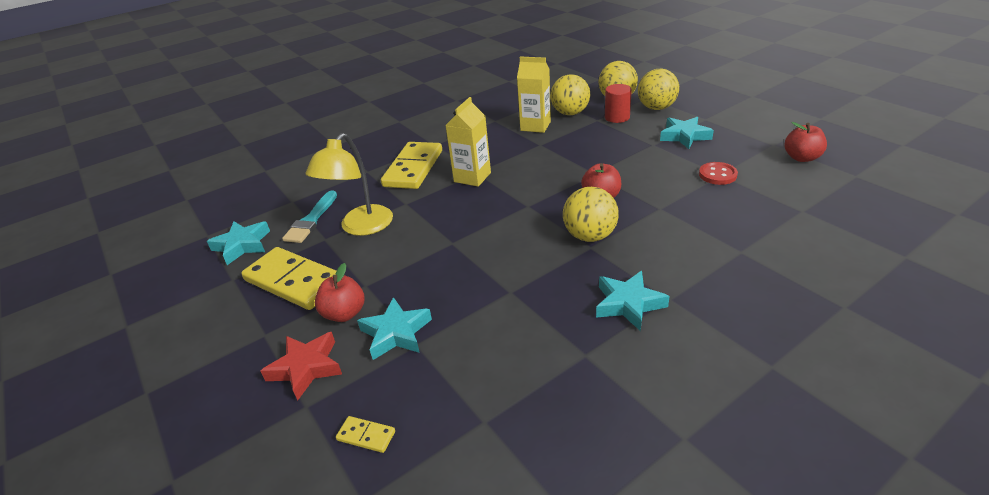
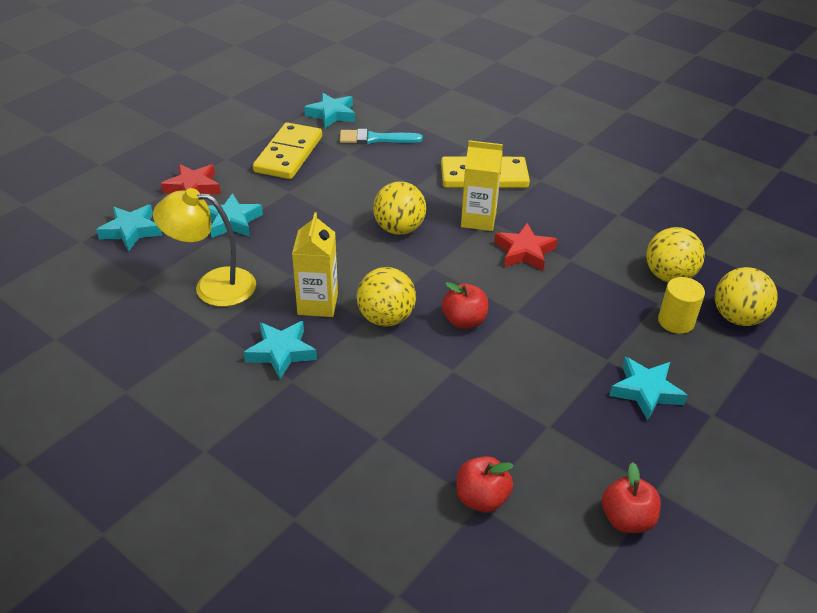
camera: 70 degrees right, 5 degrees up
yellow lamp [305,133,393,236] -> yellow lamp moved to [153,188,256,307]
red apple [315,263,364,322] -> red apple moved to [456,456,514,512]
yellow domino [336,416,395,453] -> turquoise star [96,205,162,251]
yellow carton [517,57,551,133] -> yellow carton moved to [292,212,338,317]
red cylinder [605,84,632,123] -> yellow cylinder [658,277,705,334]
yellow ball [638,69,679,110] -> yellow ball moved to [373,181,426,235]
red button [699,162,738,185] -> none
none -> red star [494,223,558,271]

